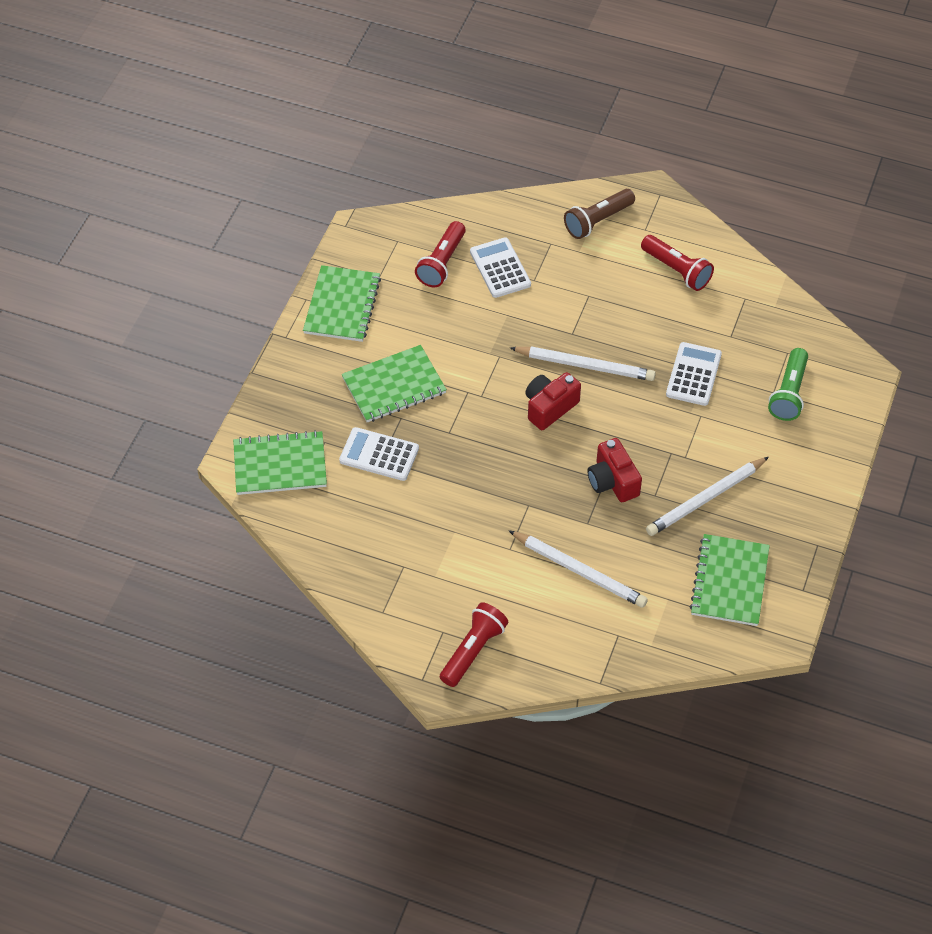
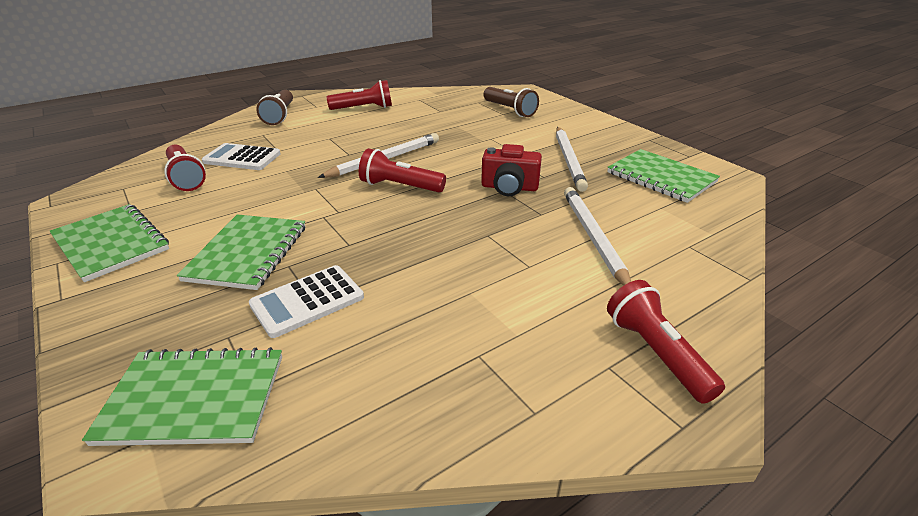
camera: 55 degrees left, 20 degrees down
green notebook [233,430,327,495] -> green notebook turned 60 degrees clockwise [82,347,282,446]
white pencil [508,530,648,608] -> white pencil turned 75 degrees counterclockwise [564,187,631,286]
red camera [525,372,581,430] -> red flashlight [359,148,446,192]
white calculator [666,342,722,406] -> none
green flashlight [768,348,808,421] -> brown flashlight [483,87,539,117]

